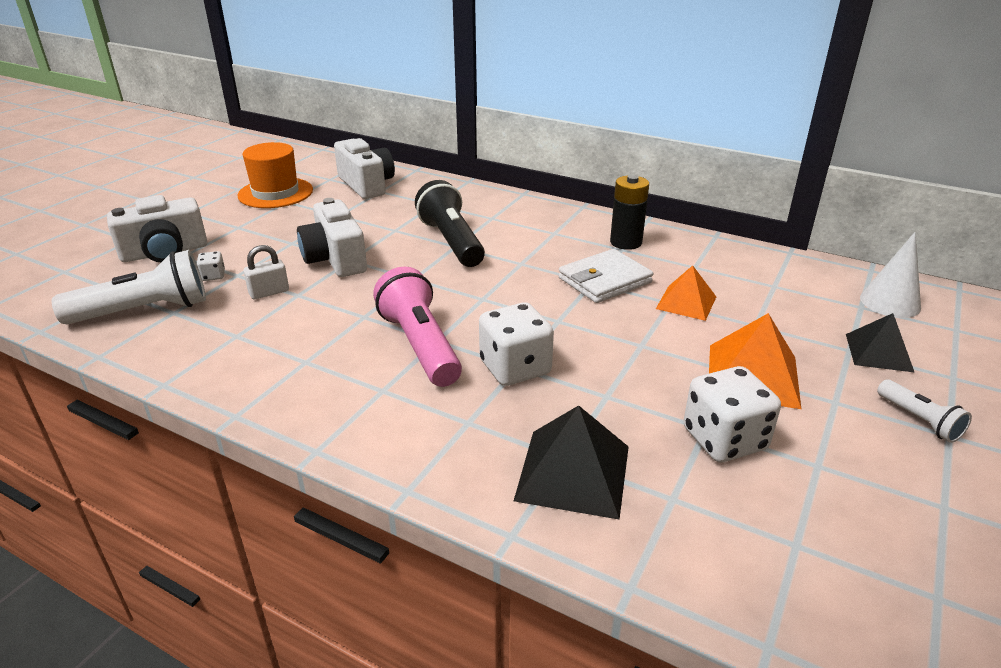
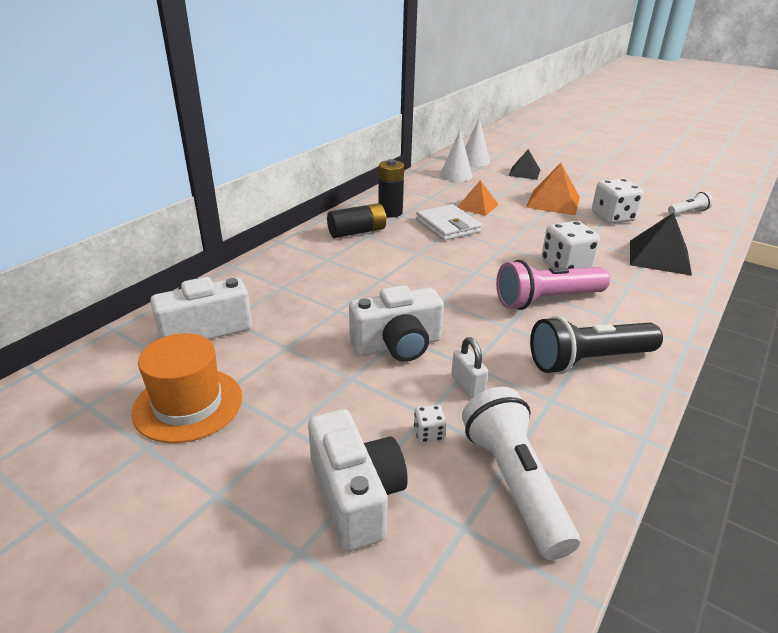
camera: 85 degrees left, 0 degrees up
black flashlight [415,180,485,267] -> black flashlight moved to [530,316,663,374]
white flashlight [877,380,972,443] -> white flashlight moved to [668,192,713,215]
none -> black battery [327,203,386,238]
none -> white cone [440,130,473,182]

